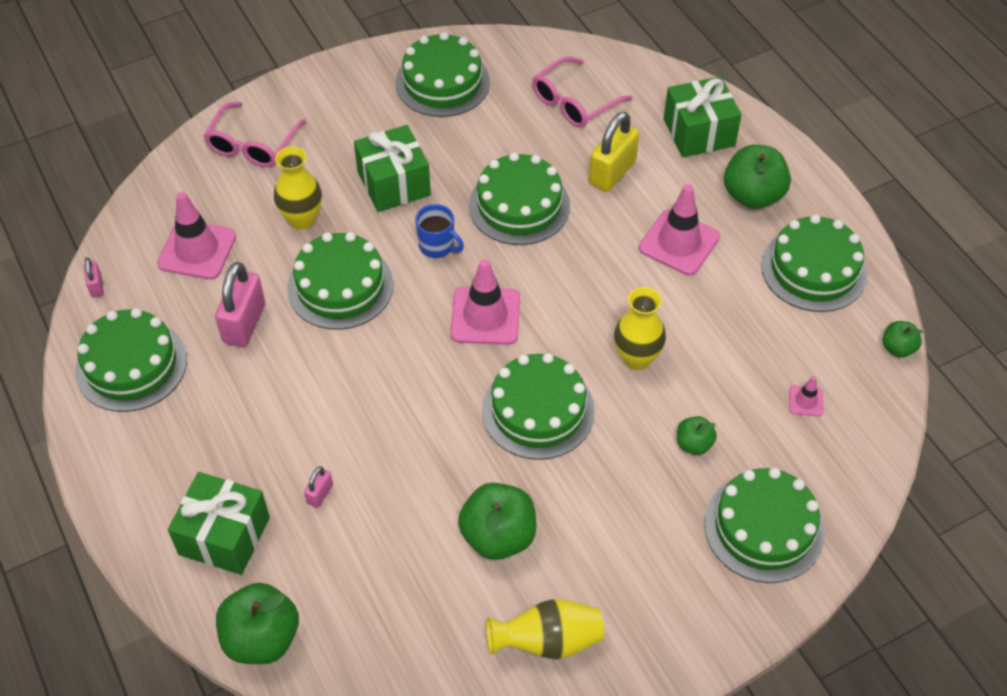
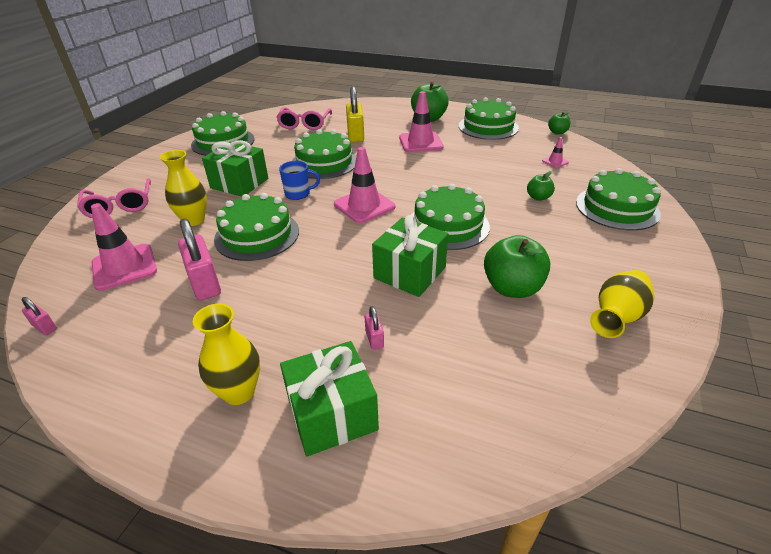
camera: 40 degrees left, 15 degrees down
green cake [75,308,187,412] -> none
green apple [216,583,299,664] -> none
yellow vase [614,287,666,370] -> yellow vase moved to [193,304,260,405]
green gift [664,76,742,157] -> green gift moved to [372,215,448,297]

